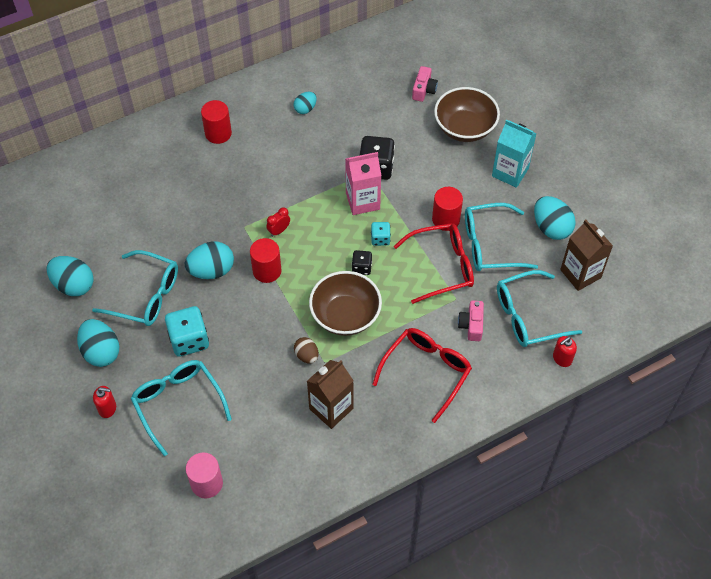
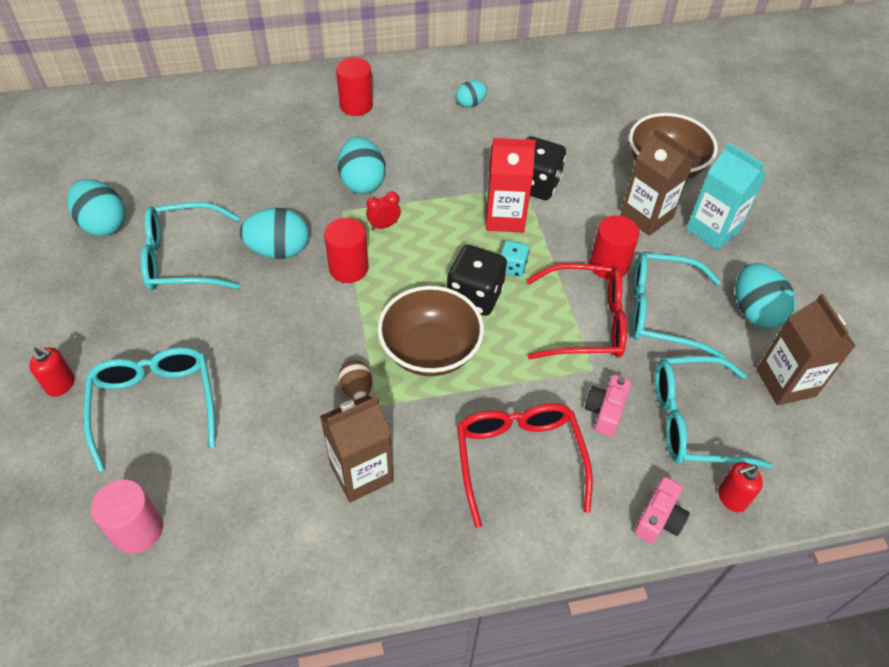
camera: 15 degrees right, 5 degrees down
turquoise egg [77,319,119,367] -> turquoise egg moved to [338,137,385,194]
turquoise glasses [92,250,178,326] -> turquoise glasses turned 135 degrees clockwise [141,202,240,291]
turquoise dice [165,306,209,357] -> none
pink carton [345,152,381,215] -> red carton [486,138,536,232]
black dice [352,250,372,275] -> black dice [447,245,507,316], size x1.82
red glasses [372,328,472,423] -> red glasses turned 60 degrees counterclockwise [457,403,593,528]
pink camera [412,66,438,102] -> pink camera moved to [634,477,690,544]
none -> brown carton [620,128,694,236]

